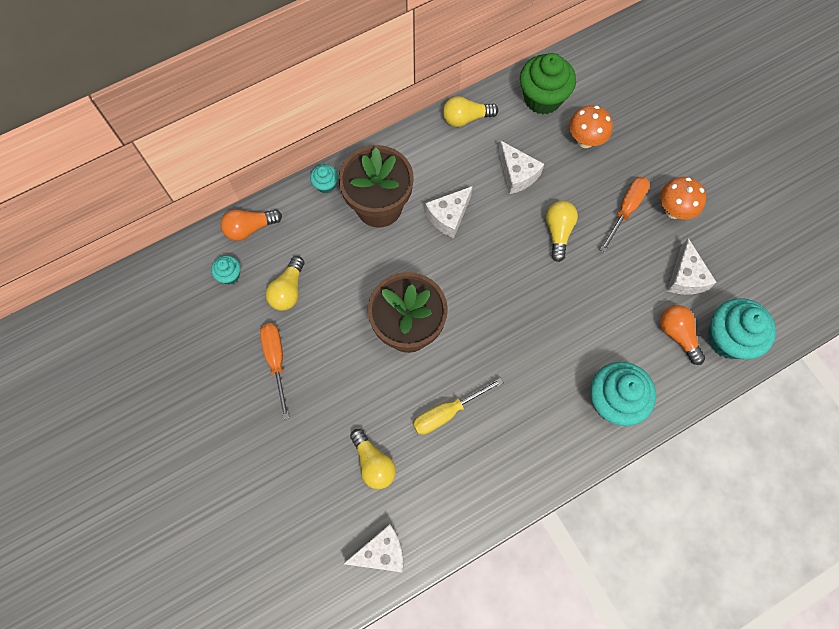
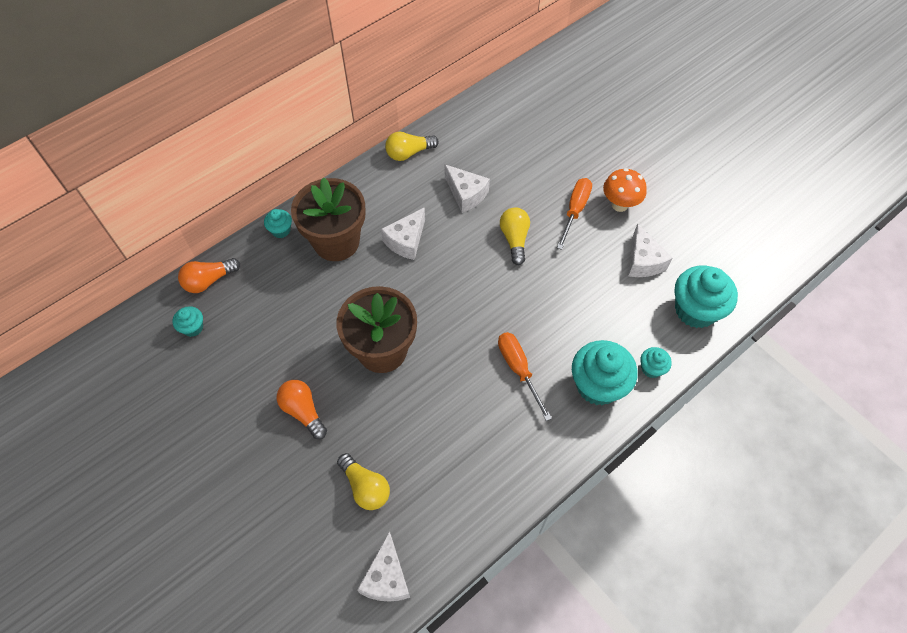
camera: 10 degrees left, 10 degrees down
orange screwdriver [260,323,289,419] -> orange screwdriver moved to [498,332,552,421]
yellow light bulb [265,256,304,311] -> none
white cheese [343,524,404,572] -> white cheese turned 120 degrees clockwise [357,531,410,602]
yellow screwdriver [413,378,504,435] -> none
green cupcake [520,53,576,114] -> none
orange mushroom [569,105,613,148] -> none
orange light bulb [660,305,705,365] -> orange light bulb moved to [277,380,327,439]
none -> turquoise cupcake [640,347,672,378]

